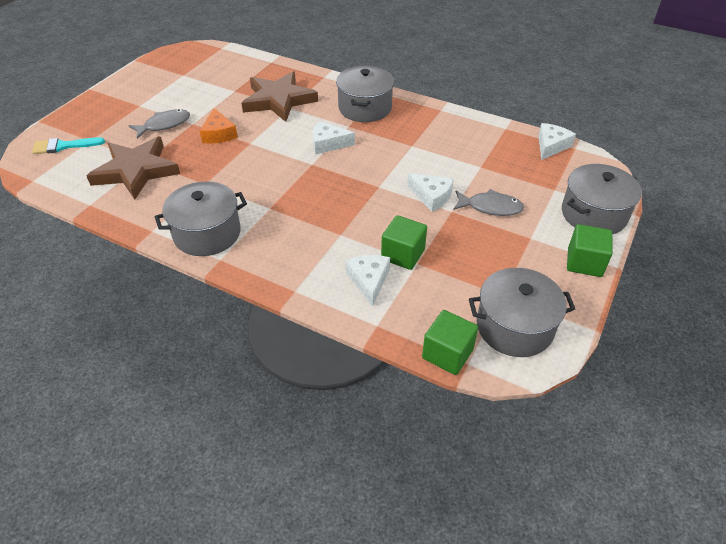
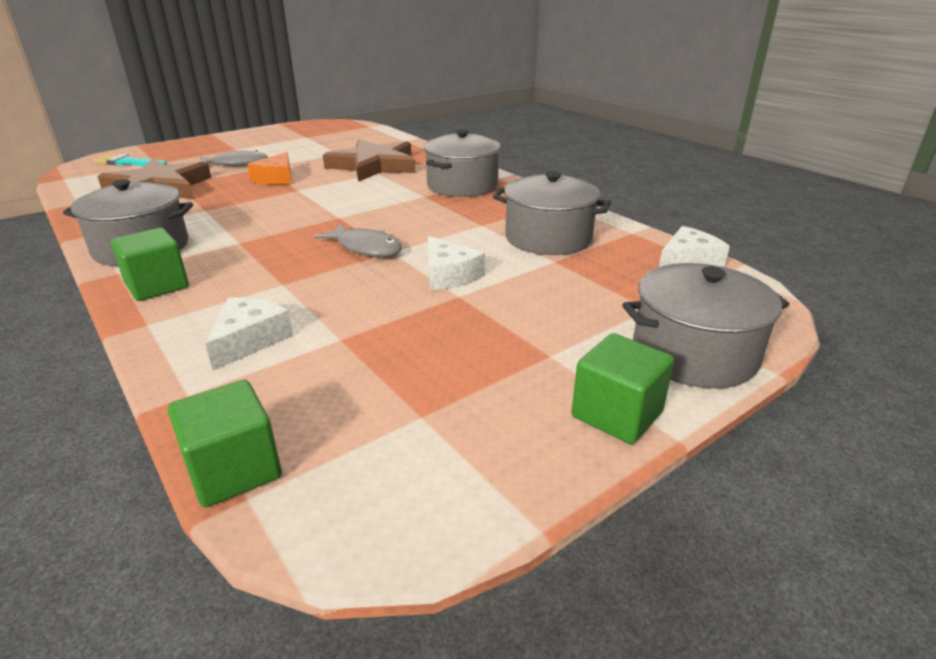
camera: 25 degrees right, 15 degrees down
white cheese [312,121,355,154] -> none
green cube [381,215,427,270] -> green cube moved to [111,228,189,301]
grey fish [453,189,524,216] -> grey fish moved to [314,224,402,257]
grey pot [469,268,575,357] -> grey pot moved to [493,171,611,255]

